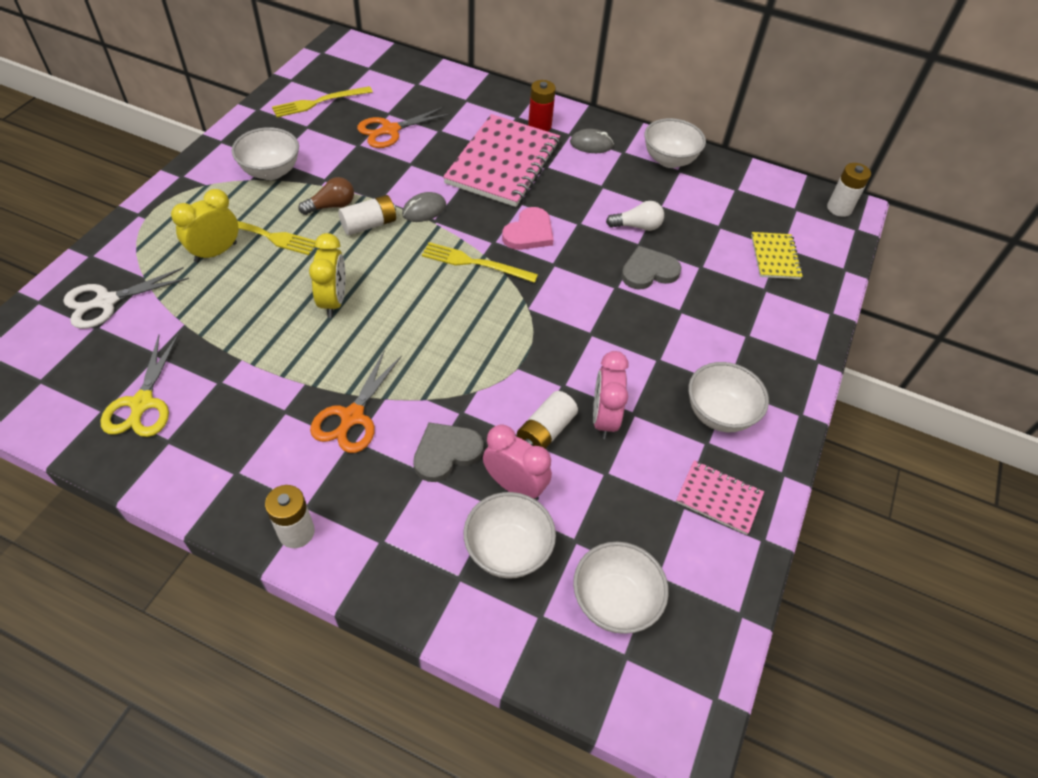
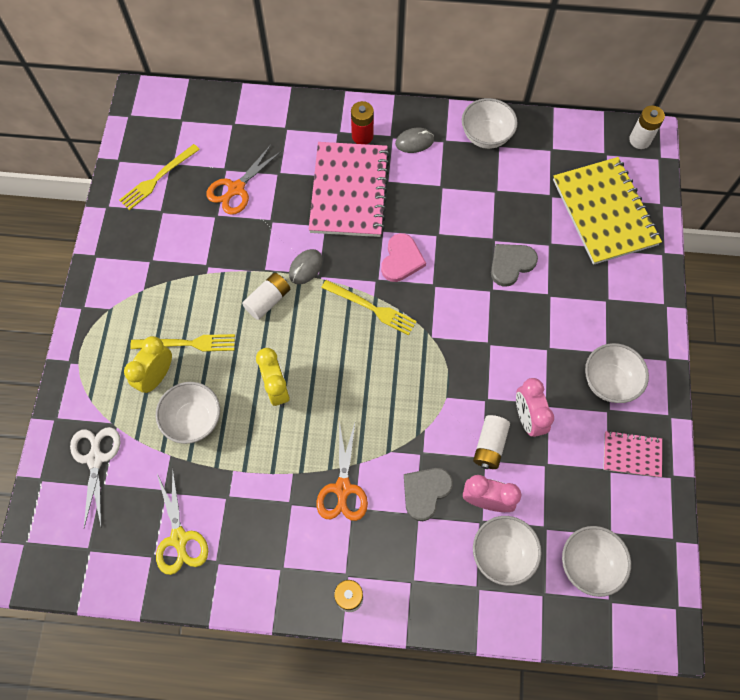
camera: 15 degrees left, 15 degrees up
white scissors [63,267,189,329] -> white scissors turned 135 degrees clockwise [70,427,121,528]
white bowl [232,127,299,180] -> white bowl moved to [156,382,220,444]
brown light bulb [298,177,354,215] -> none
yellow fork [422,242,538,283] -> yellow fork turned 150 degrees counterclockwise [321,280,417,335]
white light bulb [606,201,664,231] -> none
yellow notebook [751,232,803,279] -> yellow notebook [553,157,662,265], size x2.03

